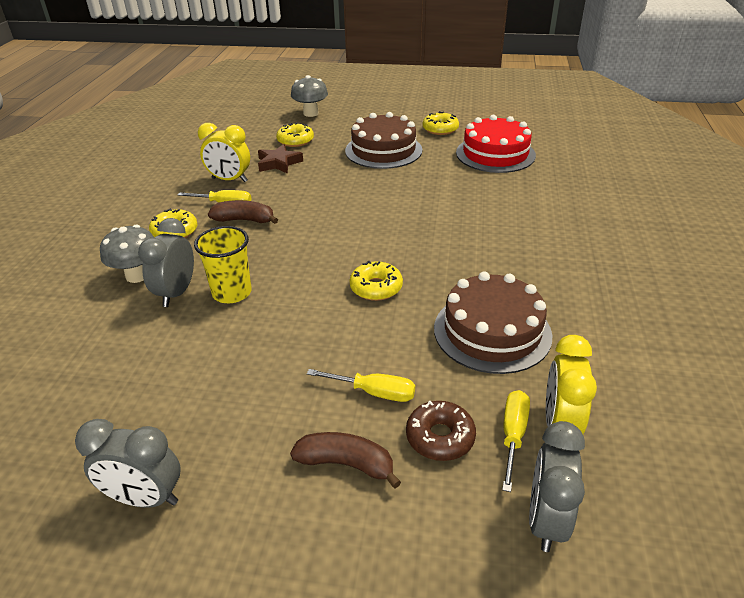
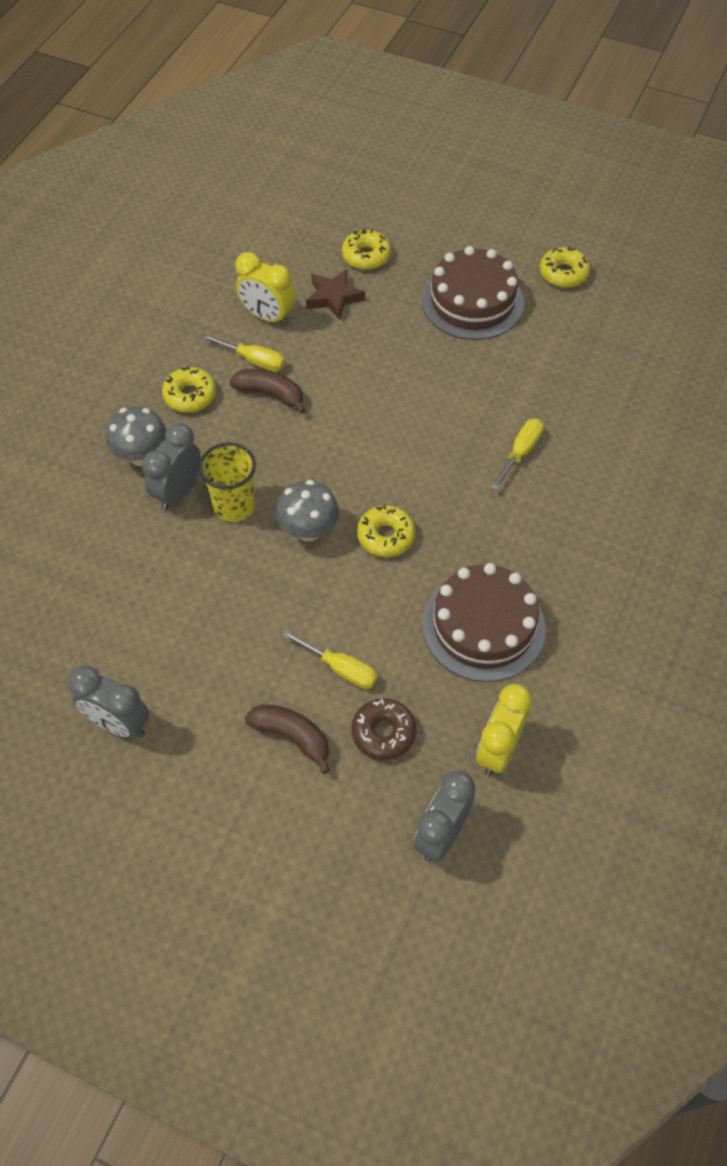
camera: 15 degrees right, 20 degrees up
grey mushroom [291,75,328,117] -> grey mushroom moved to [275,480,339,541]
red cake [456,115,536,173] -> none
yellow screwdriver [502,390,530,492] -> yellow screwdriver moved to [491,419,544,490]

